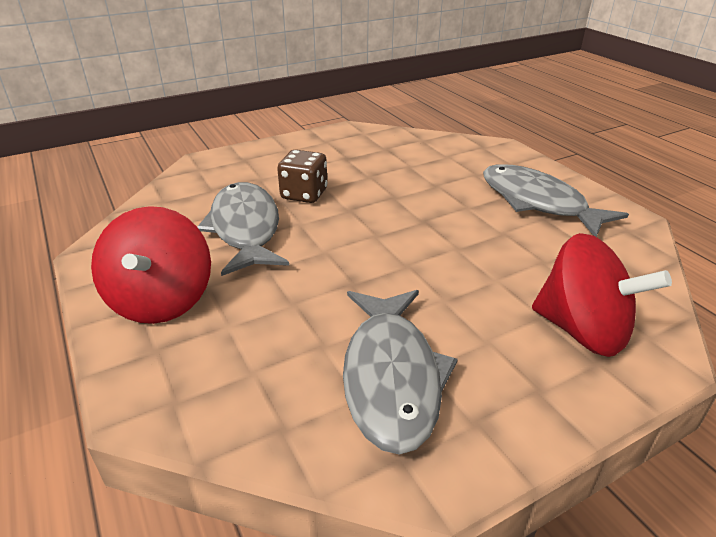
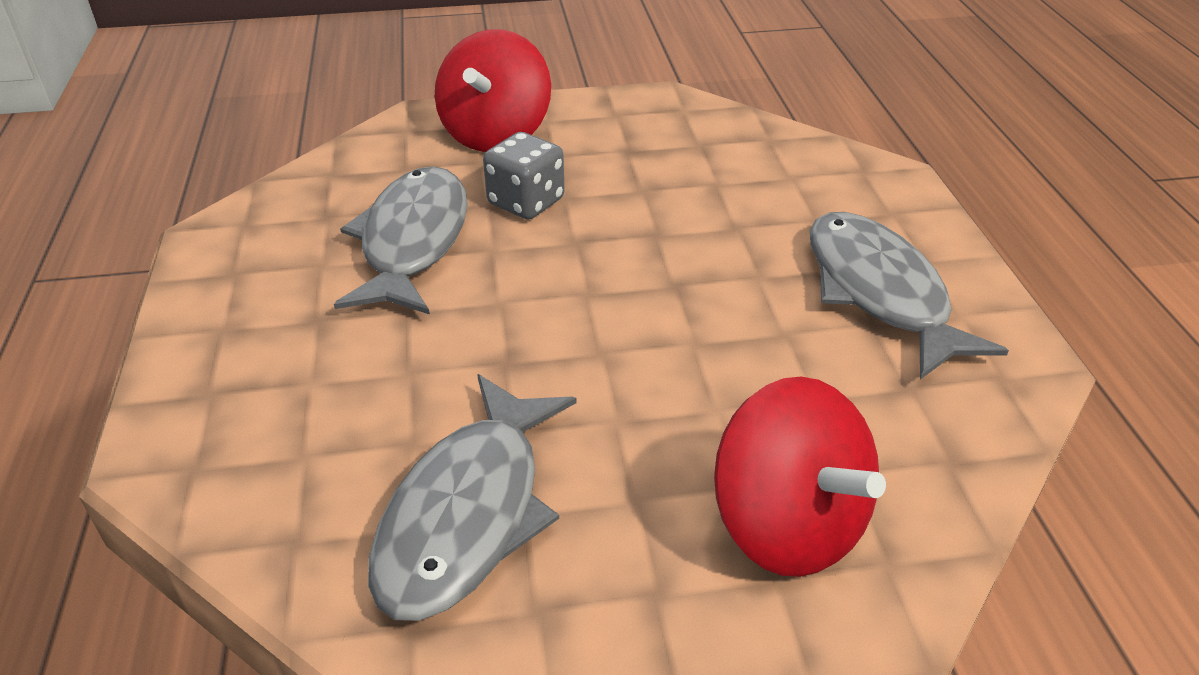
camera: 20 degrees right, 5 degrees up
red spinning top [91,206,211,324] -> red spinning top moved to [435,29,551,152]
brown dice [277,150,327,203] -> grey dice [483,132,565,219]

